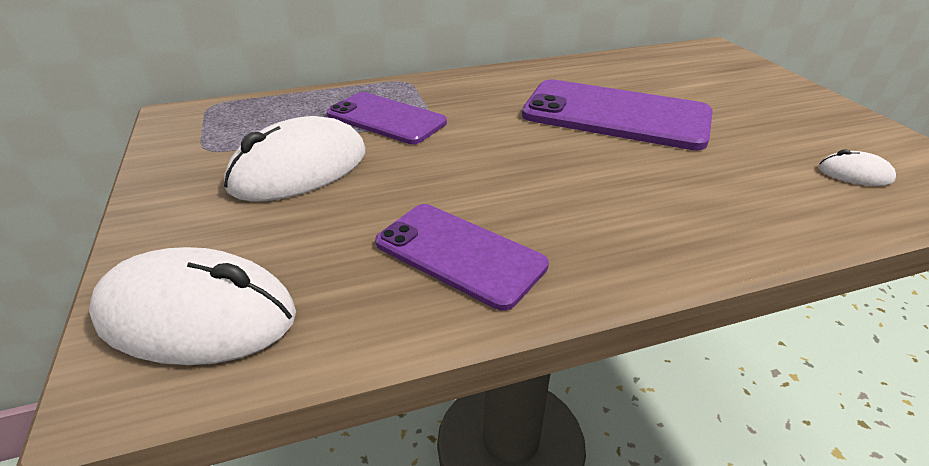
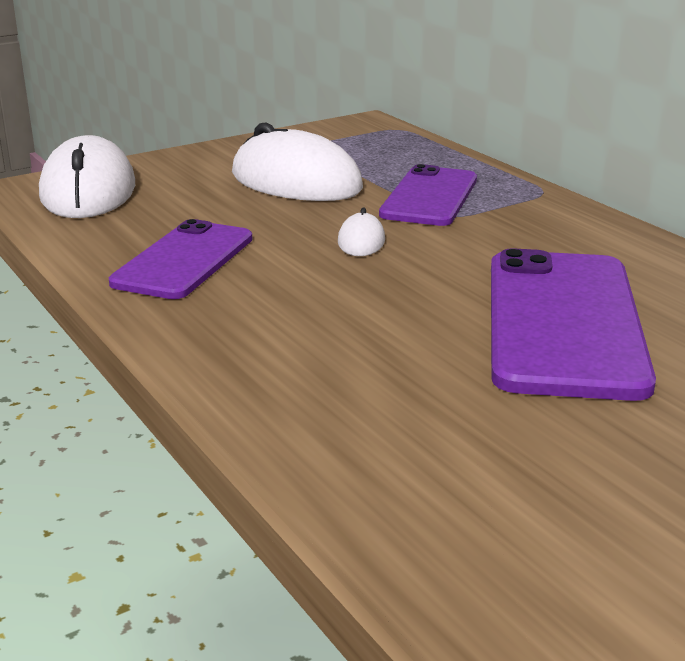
camera: 75 degrees right, 10 degrees down
white mouse [818,149,896,186] -> white mouse moved to [338,207,385,256]

